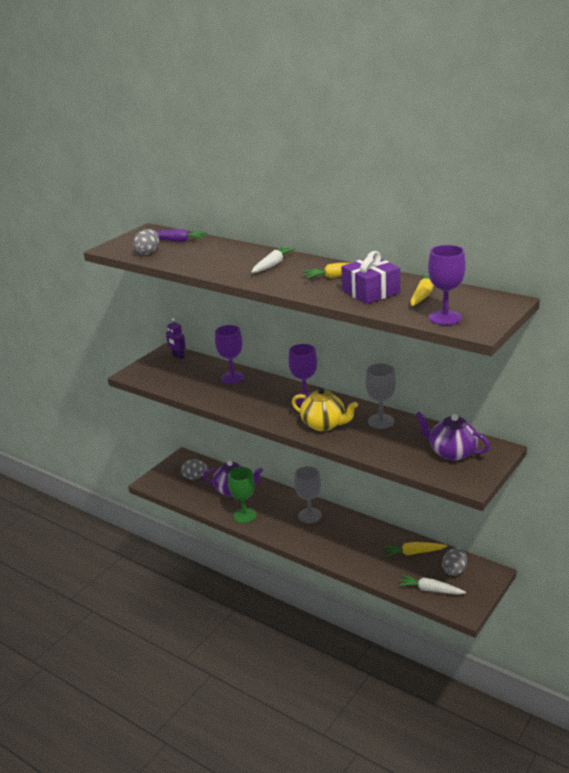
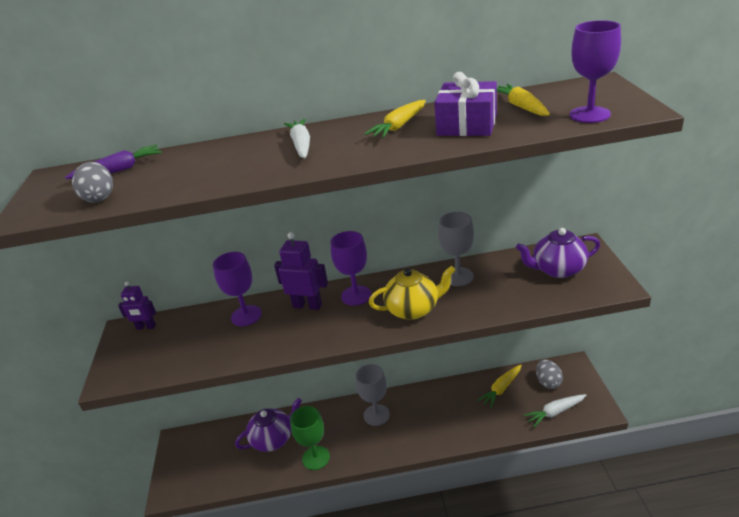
camera: 40 degrees left, 5 degrees up
grey egg [181,459,208,479] -> none
none -> purple robot [274,232,328,310]

